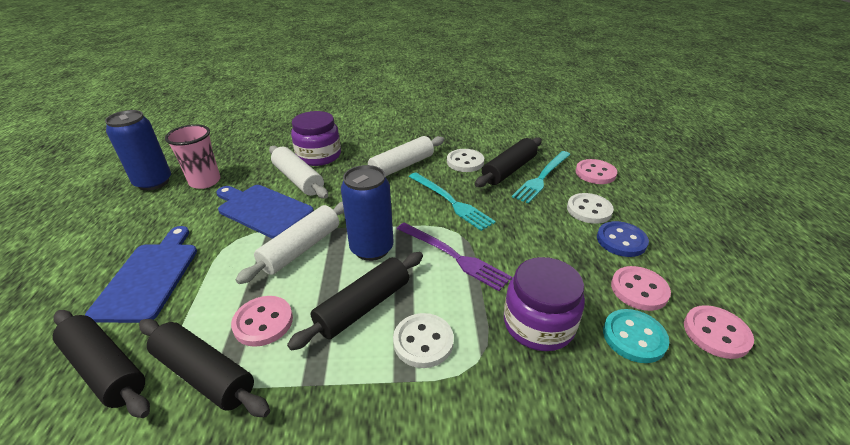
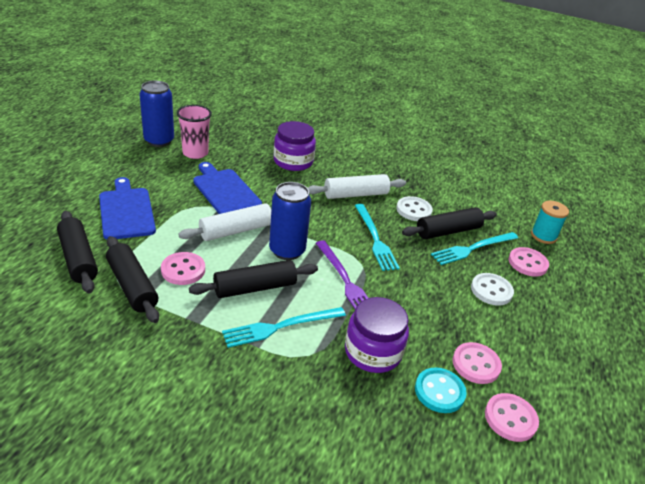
camera: 20 degrees right, 0 degrees up
blue cutting board [85,226,197,323] -> blue cutting board turned 45 degrees counterclockwise [99,177,156,239]
white rolling pin [269,146,328,199] -> none
white button [393,313,454,368] -> turquoise fork [222,307,346,348]
blue button [597,221,649,257] -> none
none -> turquoise spool [531,201,569,244]

